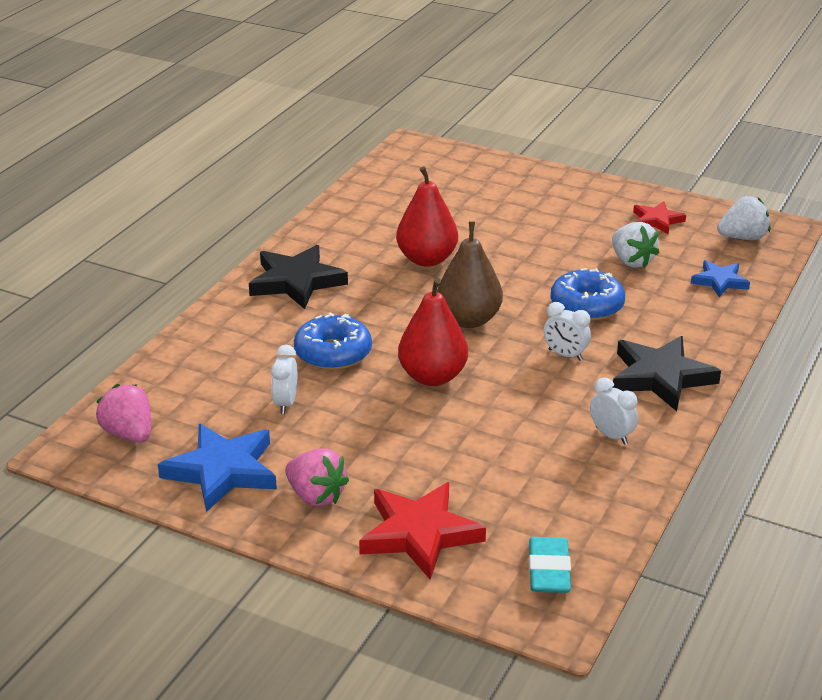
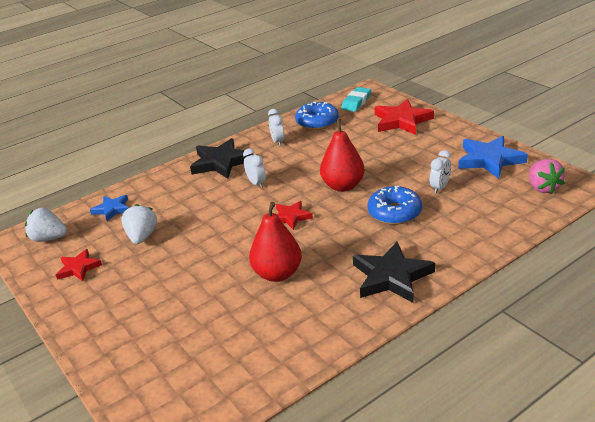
camera: 150 degrees left, 0 degrees up
pink strawberry [285,448,349,507] -> none
brown pear [437,221,503,328] -> red star [276,201,313,230]
blue donut [551,268,625,321] -> blue donut moved to [295,102,339,130]

